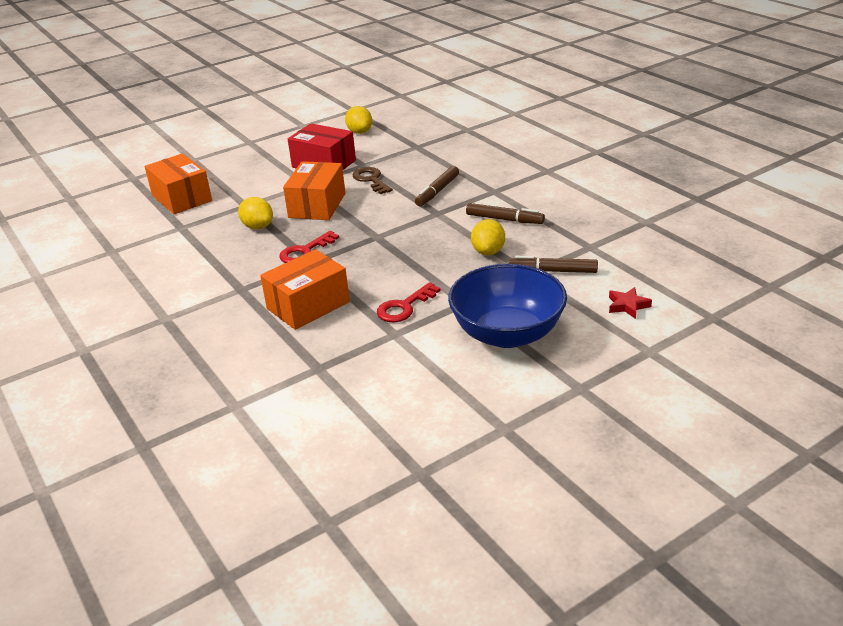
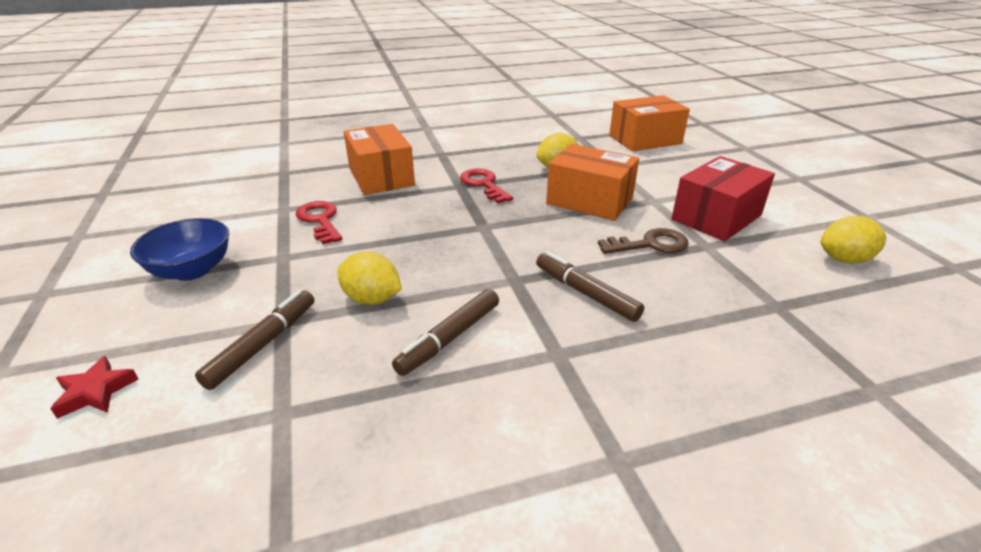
camera: 105 degrees right, 0 degrees up
blue bowl [448,264,567,348] -> blue bowl [130,218,229,281], size x0.62

